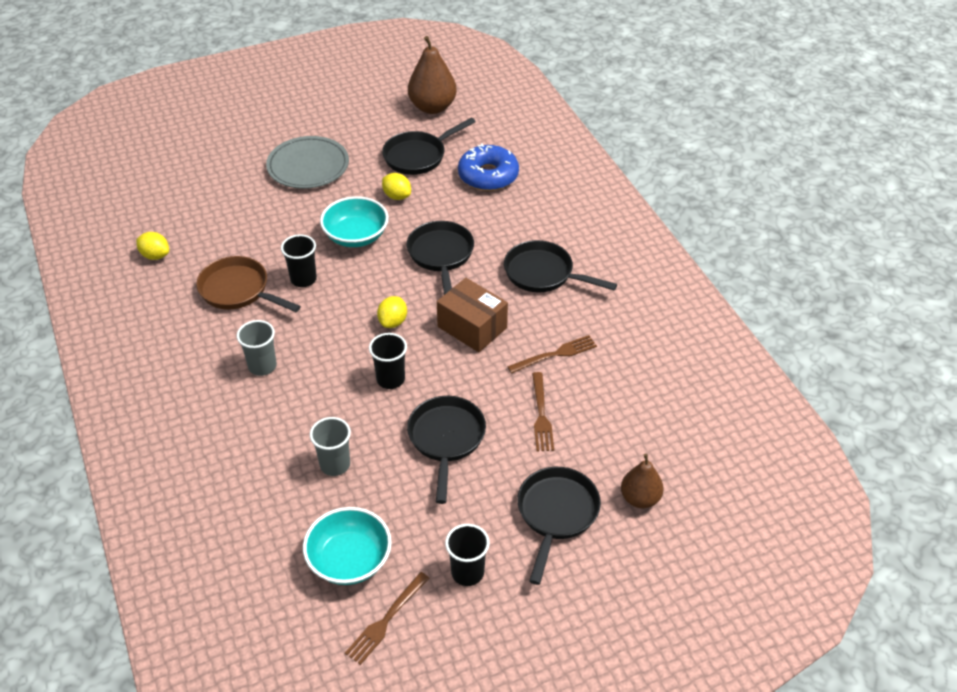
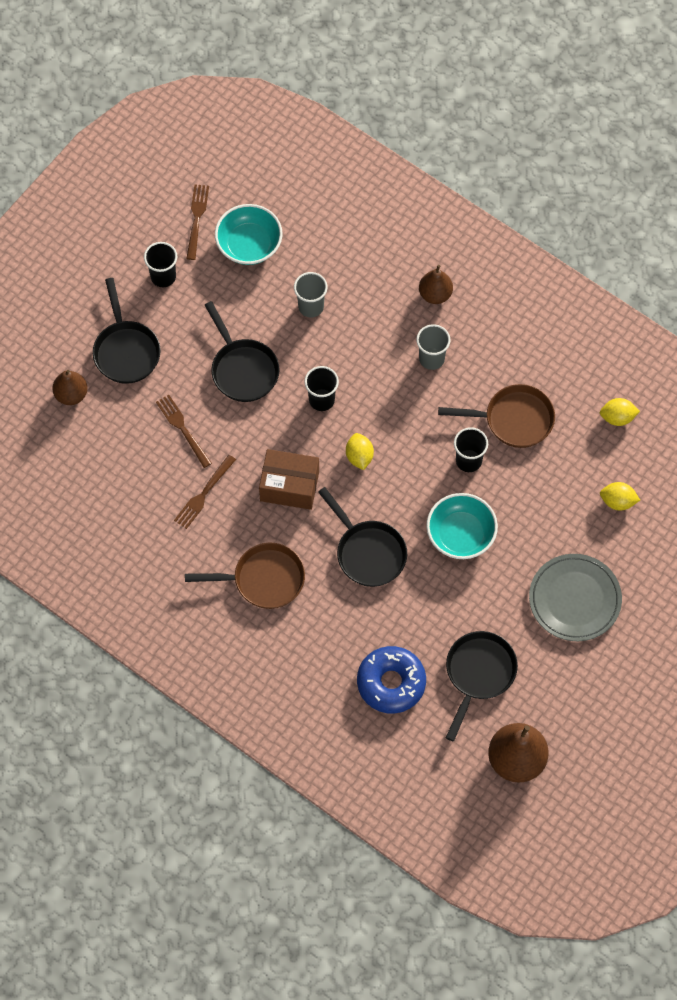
camera: 150 degrees right, 20 degrees up
yellow lemon [382,173,411,200] -> yellow lemon moved to [600,482,640,511]
black pan [504,240,617,292] -> brown pan [185,543,305,609]
none -> brown pear [419,265,453,304]

